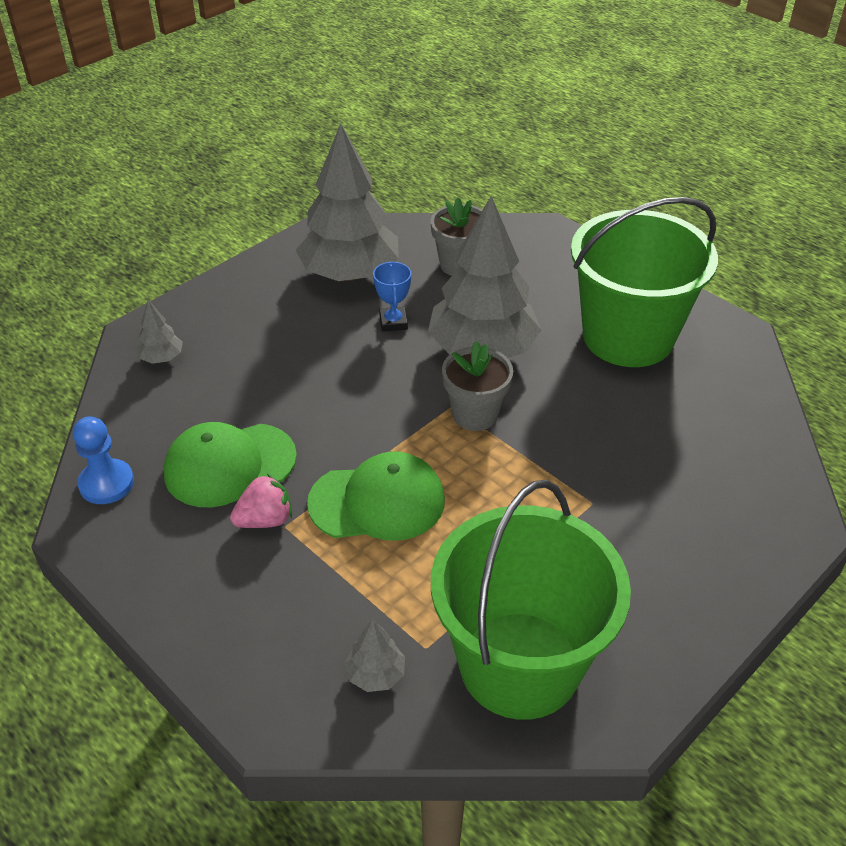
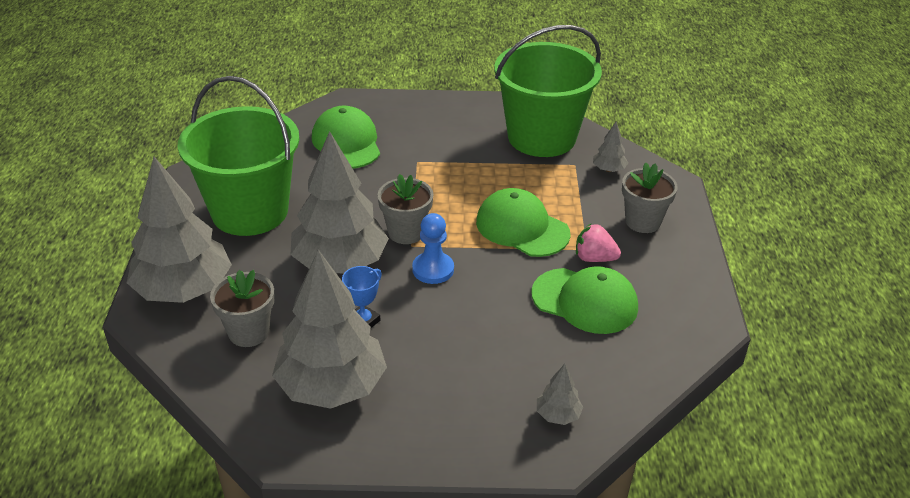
camera: 135 degrees left, 5 degrees down
blue pawn [73,416,134,504] -> blue pawn moved to [412,213,454,284]
none -> grey tree [127,157,232,303]
none -> green cap [312,106,380,169]
none -> grey flower pot [622,163,678,233]

